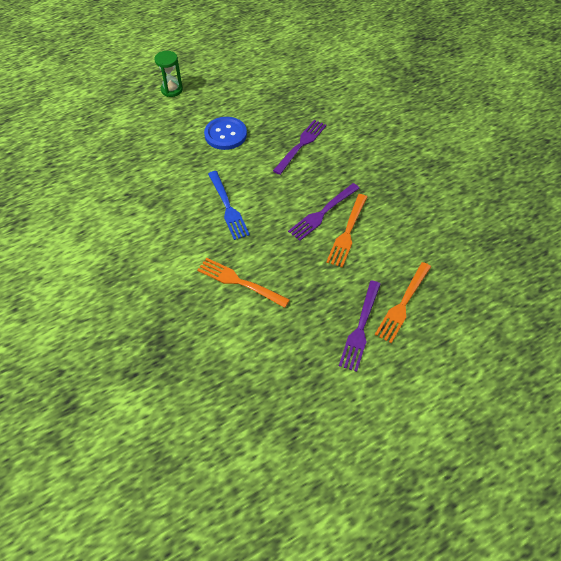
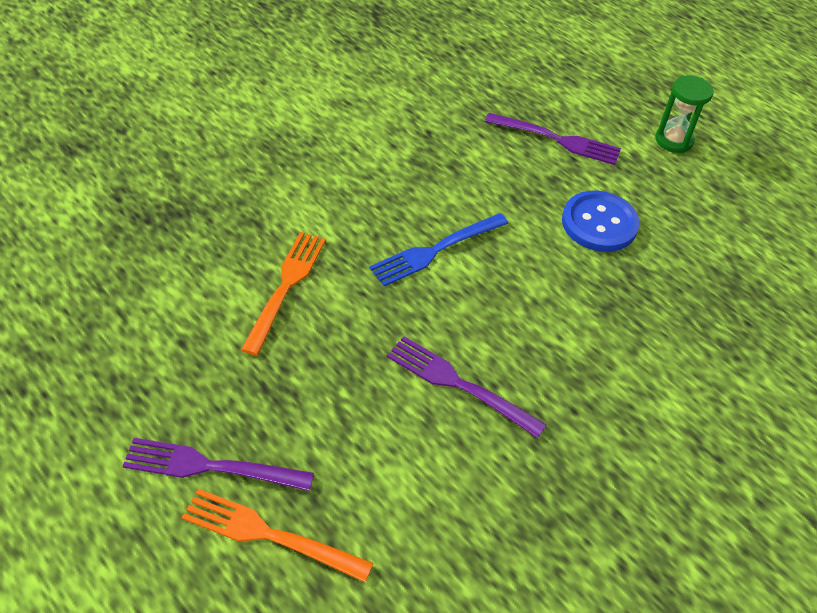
camera: 75 degrees right, 5 degrees down
purple fork [273,120,327,175] -> purple fork moved to [485,113,621,165]
orange fork [326,194,367,268] -> none

